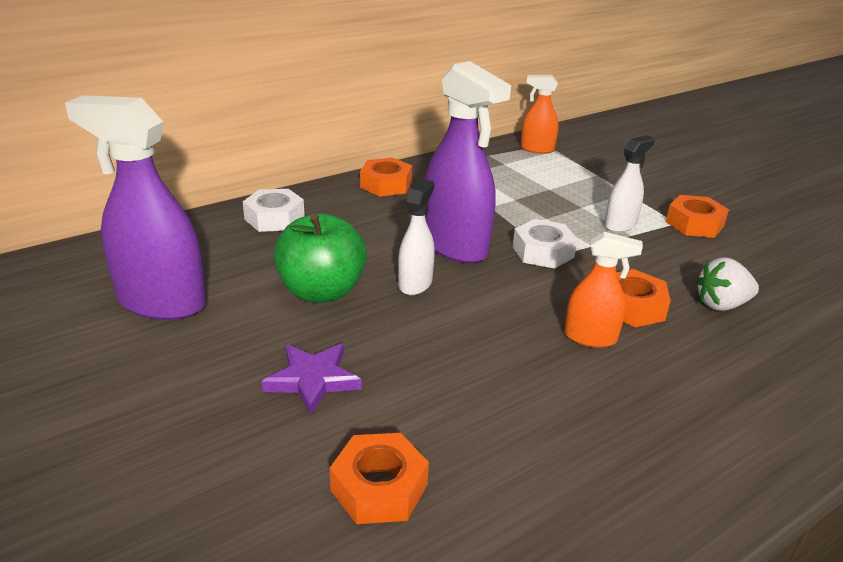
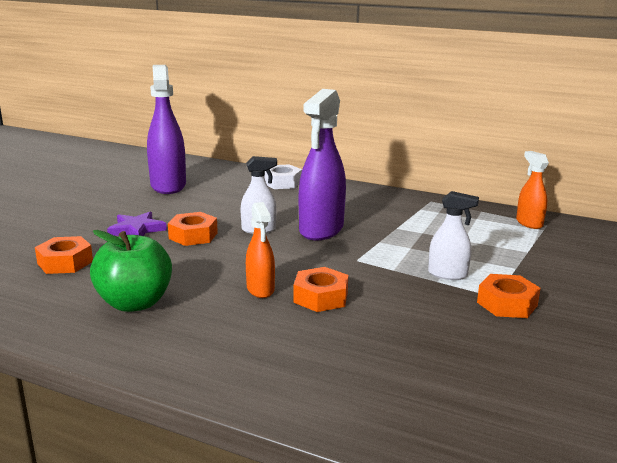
camera: 60 degrees right, 10 degrees down
green apple [274,213,367,303] -> green apple moved to [90,230,172,312]
orange nut [360,158,412,196] -> orange nut moved to [168,212,218,246]
white nut [512,219,578,269] -> none
white strawberry [696,257,759,311] -> none

